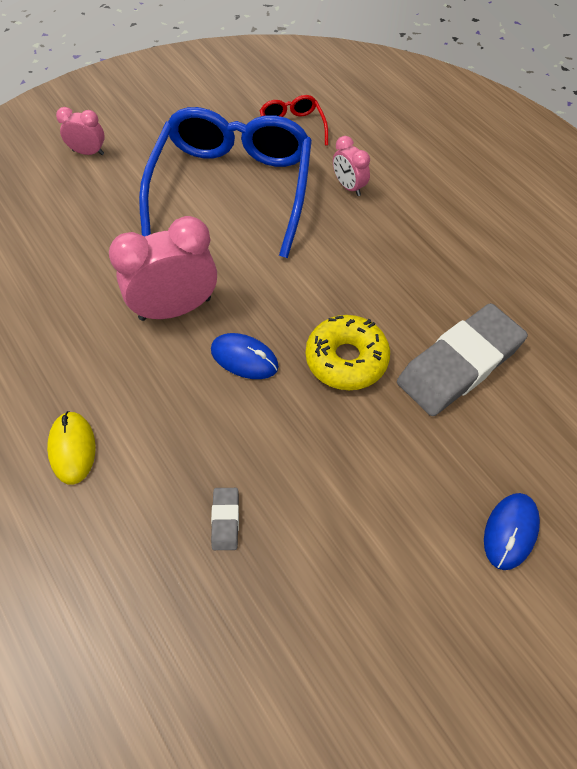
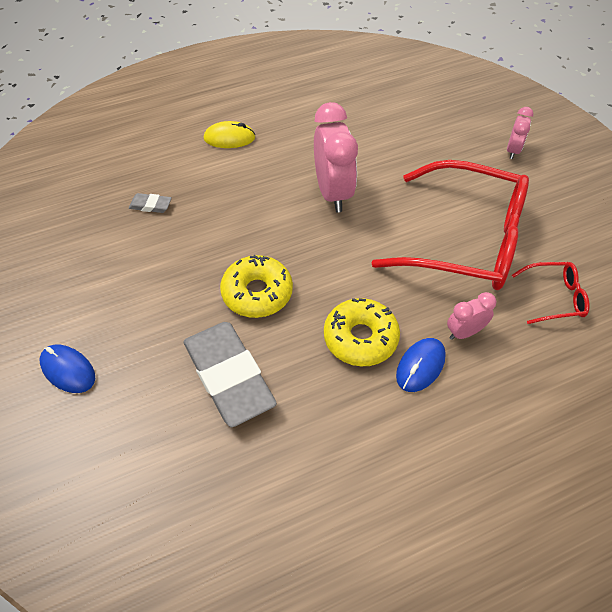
camera: 100 degrees right, 5 degrees down
blue glasses [139,107,312,258] -> red glasses [372,160,529,290]
blue mouse [211,333,279,379] -> blue mouse moved to [396,338,446,392]
none -> yellow donut [324,298,400,366]

